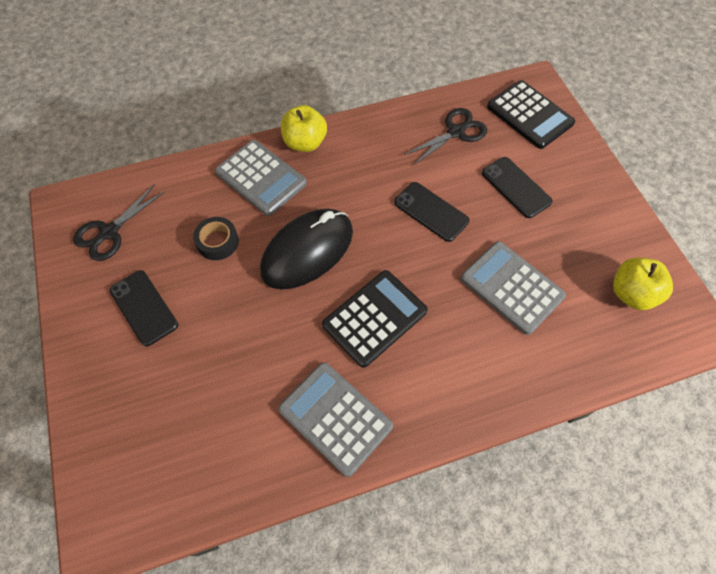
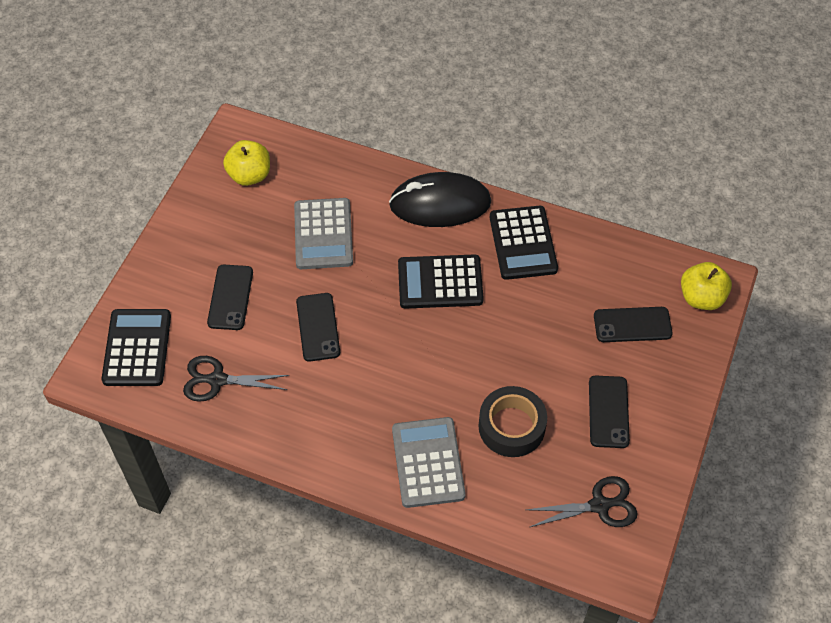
camera: 140 degrees left, 5 degrees down
black tape [193,217,239,260] -> black tape [479,386,547,457], size x1.53
black mouse [260,209,353,290] -> black mouse moved to [389,172,491,227]
grey calculator [278,363,393,477] -> black calculator [490,206,558,280]
yellow apple [281,105,327,152] -> yellow apple moved to [681,262,732,310]
none -> black phone [594,307,673,342]

